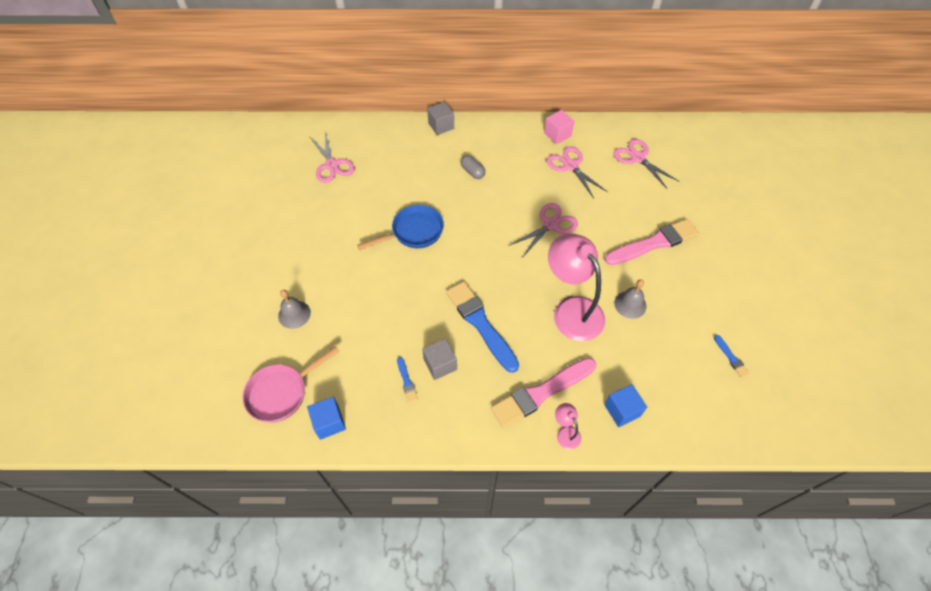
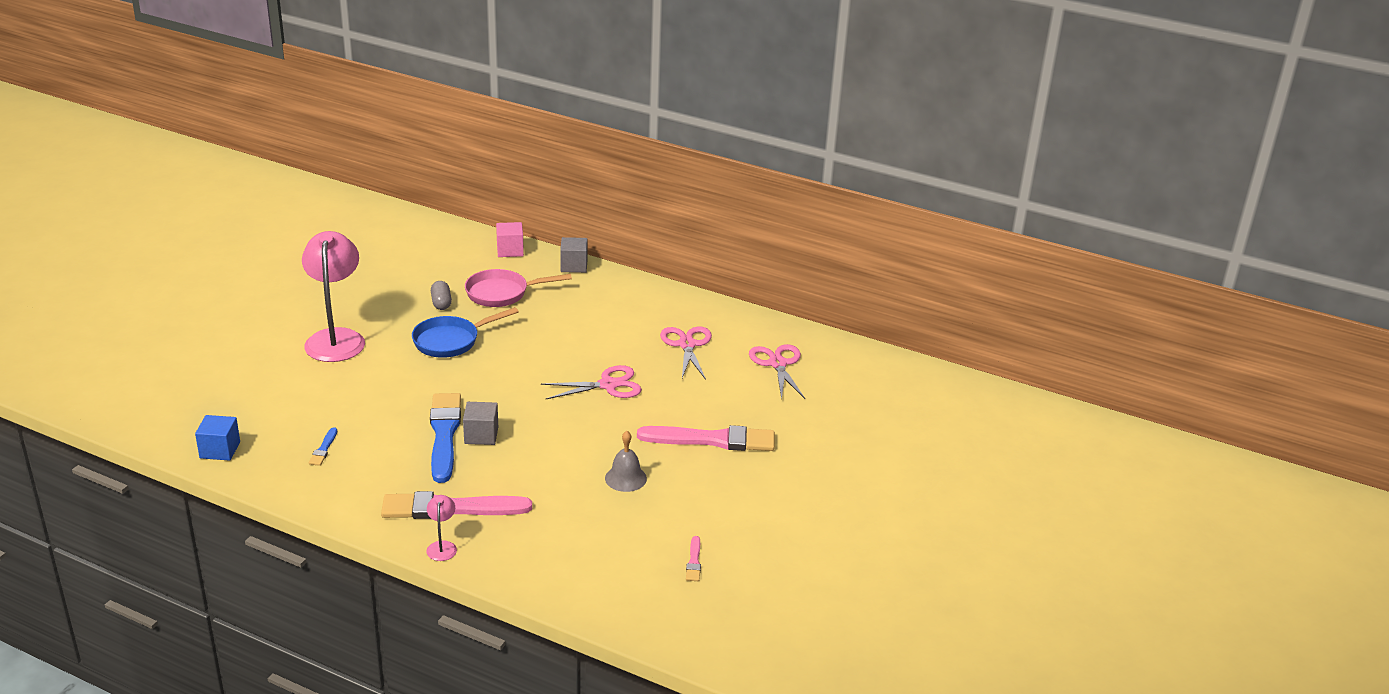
camera: 25 degrees right, 25 degrees down
pink pan [243,346,340,422] -> pink pan moved to [465,269,572,307]
grey bell [278,290,311,329] -> none
pink scissors [310,132,355,183] -> none
blue pan [357,205,444,250] -> blue pan turned 150 degrees clockwise [412,307,519,358]
grey cube [422,338,457,380] -> grey cube moved to [463,402,498,445]
grey capsule [461,155,485,179] -> grey capsule moved to [431,281,452,310]
pink cube [544,110,574,144] -> pink cube moved to [496,222,524,257]
pink lamp [548,234,605,341] -> pink lamp moved to [302,231,365,362]
blue cube [604,384,647,427] -> none
blue brush [714,335,750,378] -> pink brush [686,536,701,581]

